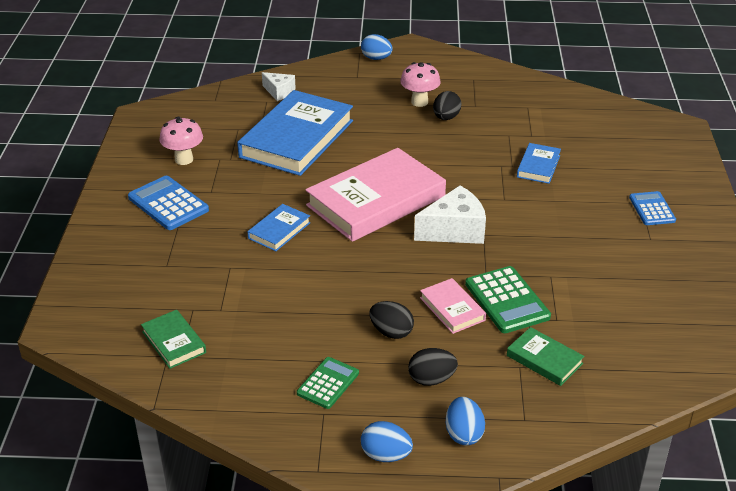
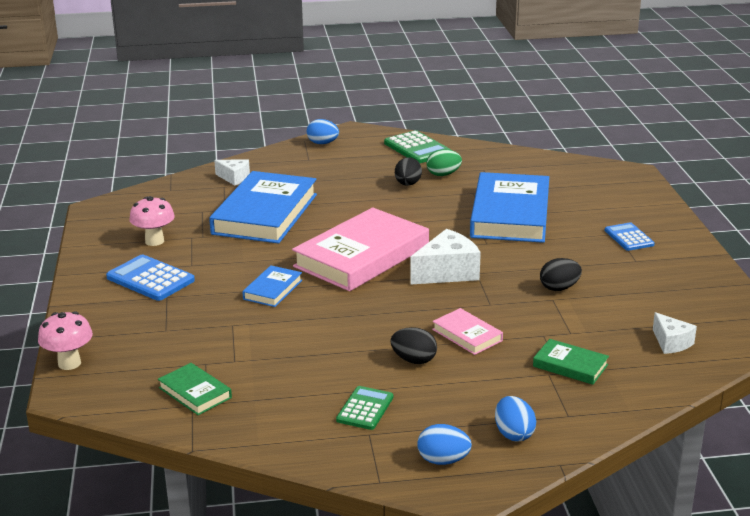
camera: 10 degrees left, 10 degrees down
pink mushroom [400,62,440,107] -> pink mushroom moved to [38,311,93,370]
black egg [408,348,458,386] -> black egg moved to [540,258,582,291]
green calculator [465,266,551,333] -> green calculator moved to [384,130,451,163]
blue book [517,143,561,184] -> blue book [470,172,549,243], size x2.19
none -> green egg [426,149,462,176]
none -> white cheese [653,312,697,354]

